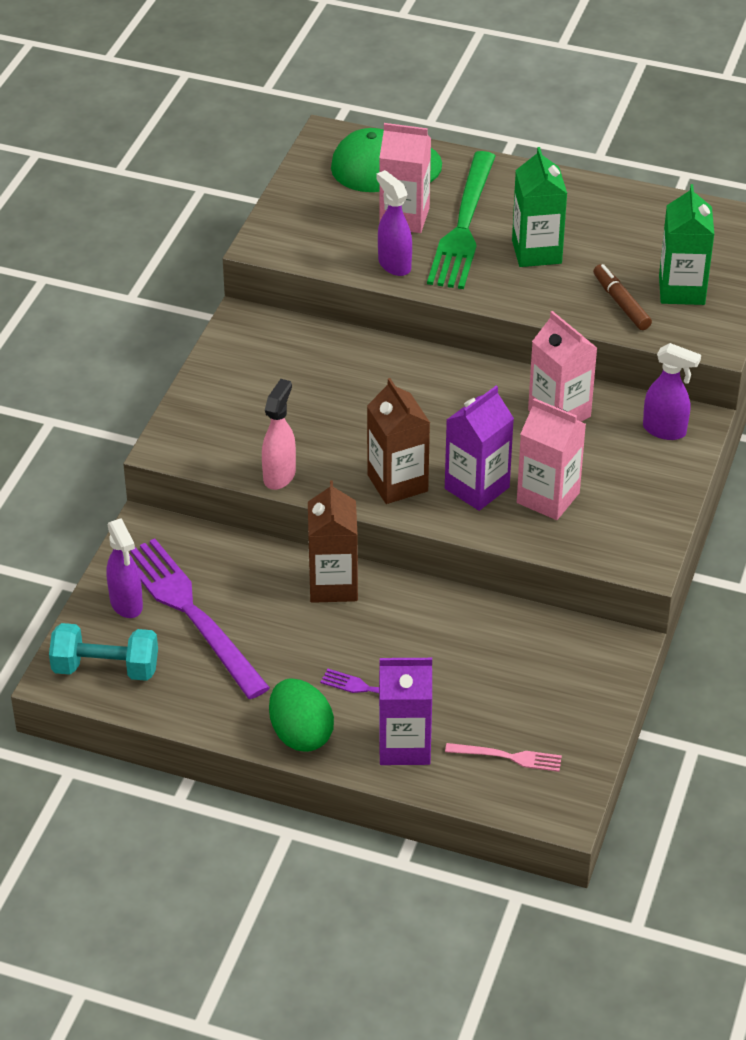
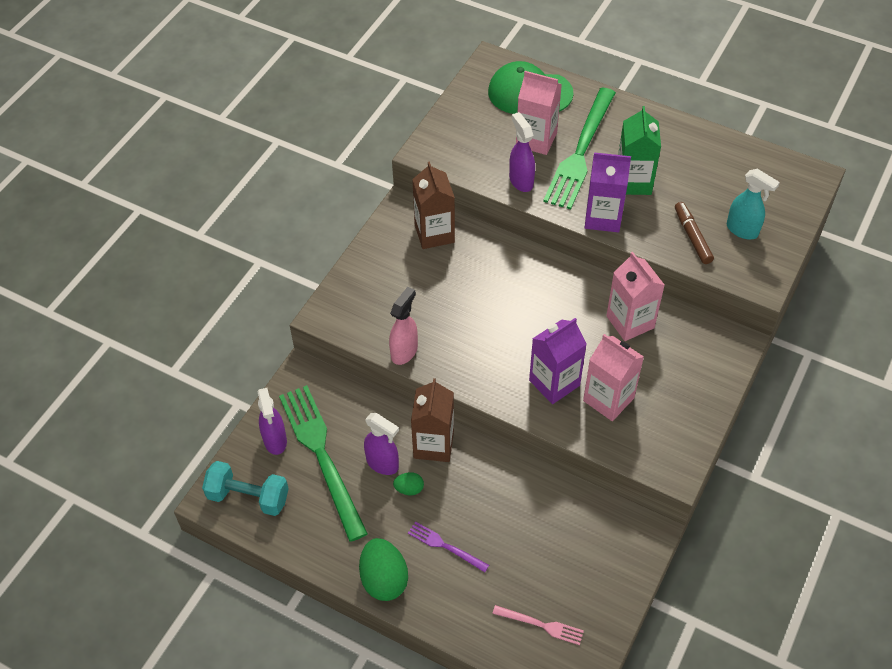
camera: 10 degrees right, 10 degrees up
purple fork [130,538,270,699] -> green fork [279,385,368,542]
brown carton [367,378,430,504] -> brown carton moved to [412,162,455,249]
purple carton [379,658,432,765] -> purple carton moved to [585,152,631,232]
purple spray bottle [643,343,701,440] -> purple spray bottle moved to [364,413,399,475]
green carton [659,184,714,305] -> turquoise spray bottle [727,169,780,240]
none -> green egg [393,472,424,495]

